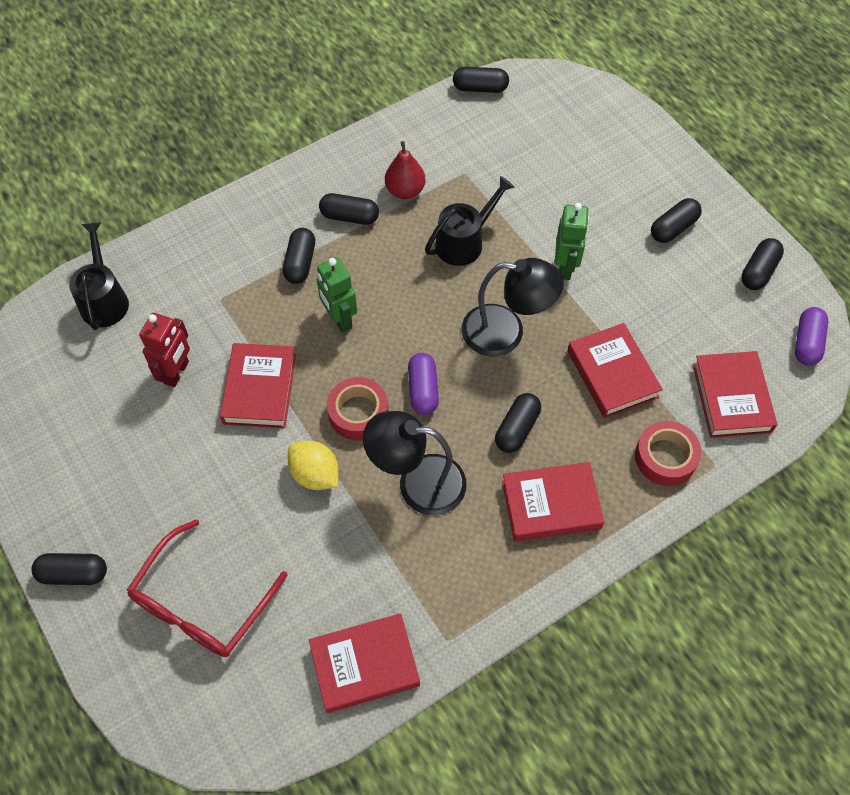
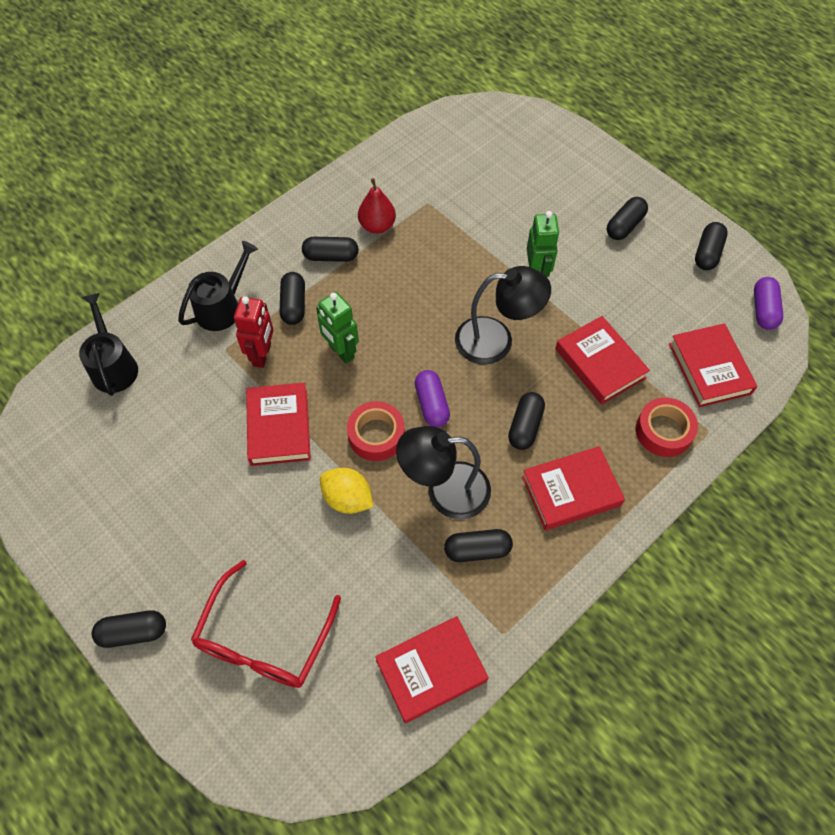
camera: 10 degrees left, 0 degrees up
red robot [139,313,190,387] -> red robot moved to [234,296,274,368]
black watering can [425,176,515,266] -> black watering can moved to [178,241,258,331]
black capsule [453,67,509,93] -> black capsule moved to [444,529,513,562]

